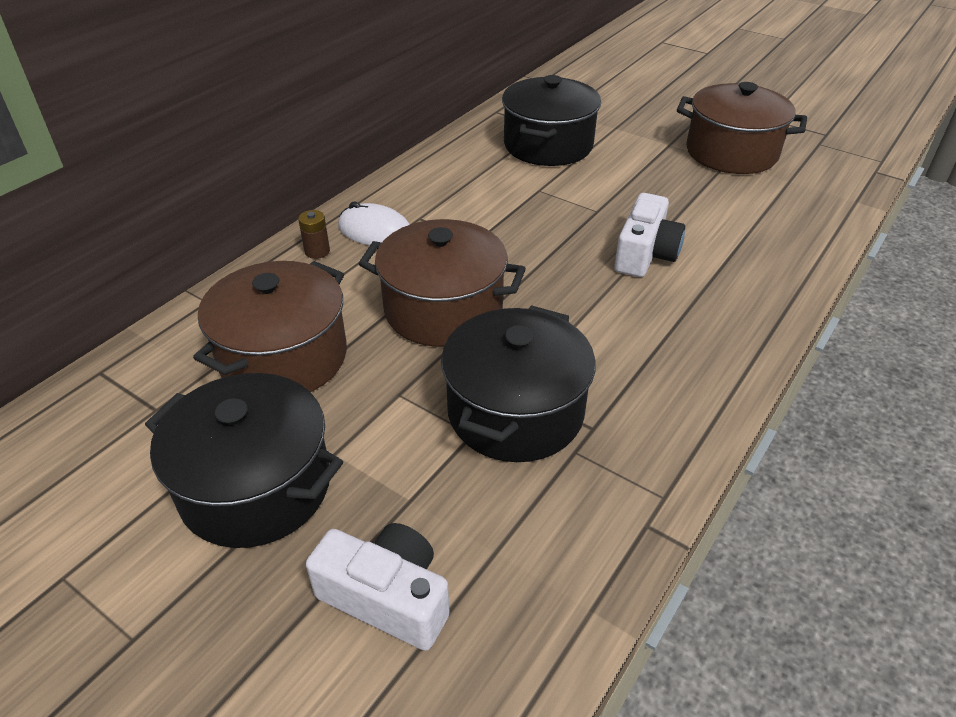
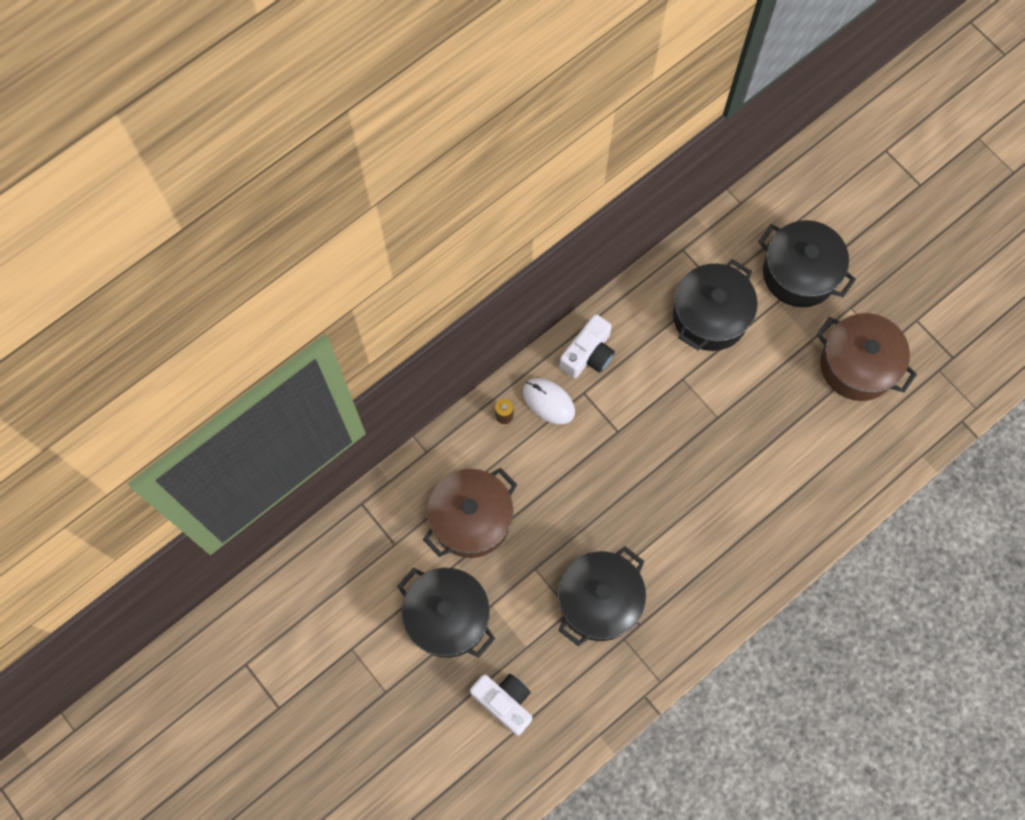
camera: 15 degrees right, 30 degrees up
brown pot [359,219,526,347] -> none
white camera [614,193,685,277] -> white camera moved to [559,314,615,378]
none -> black pot [758,220,856,307]

